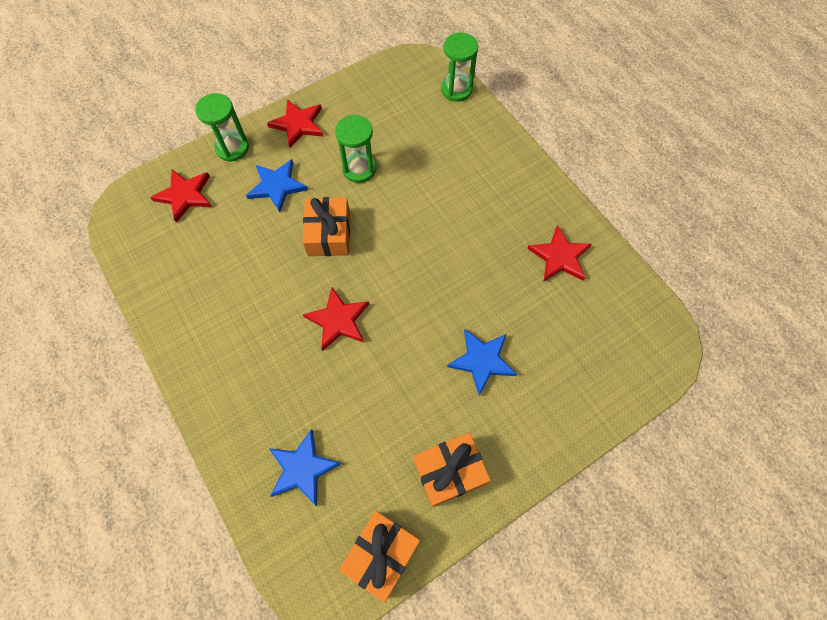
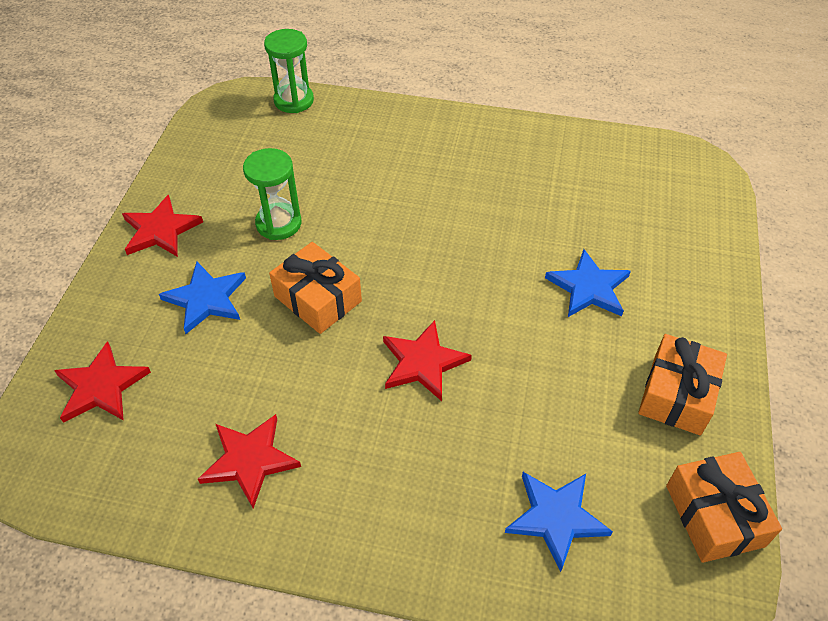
camera: 45 degrees left, 15 degrees down
green hourglass [195,93,249,162] -> none
red star [527,225,592,281] -> red star moved to [198,414,301,509]

